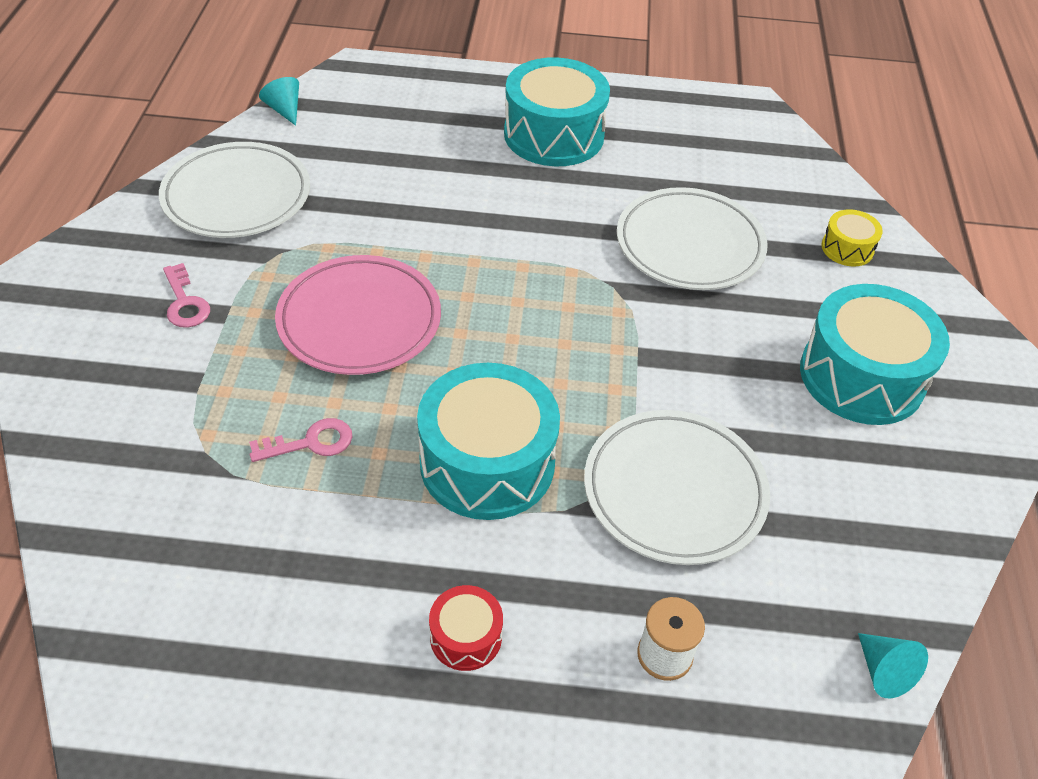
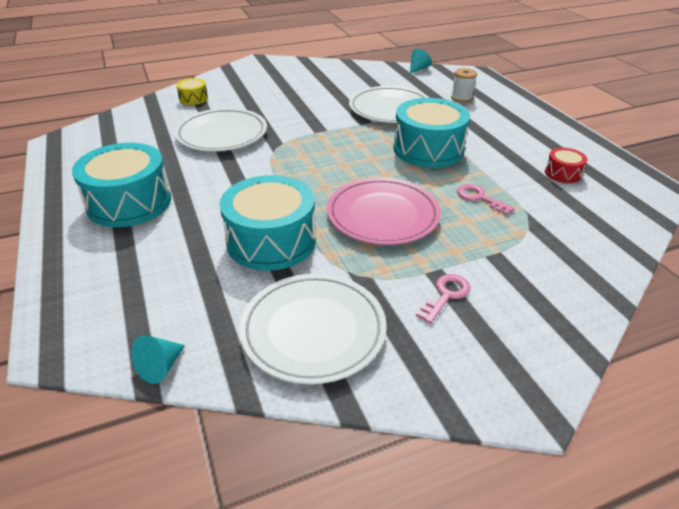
camera: 115 degrees left, 10 degrees down
red drum [429,585,503,671] -> red drum moved to [545,148,587,183]
turquoise drum [800,284,950,425] -> turquoise drum moved to [219,175,316,271]

